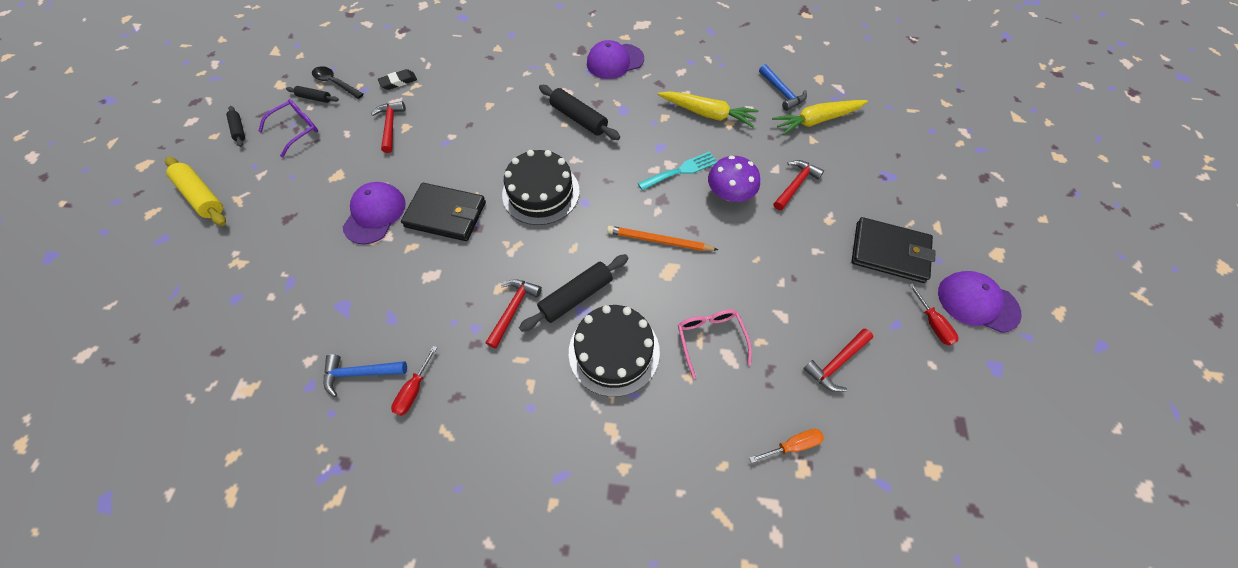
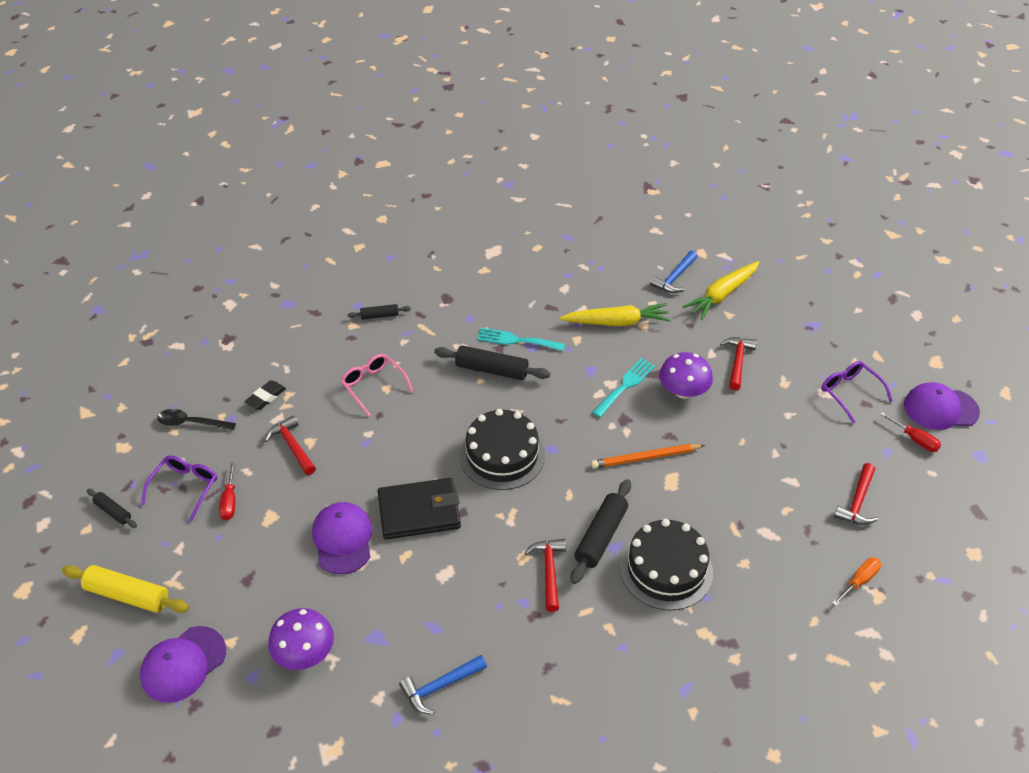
camera: 25 degrees left, 15 degrees down
black rolling pin [286,86,339,103] -> black rolling pin moved to [348,304,411,320]
red screwdriver [391,346,438,416] -> red screwdriver moved to [219,462,235,520]
purple cap [587,40,644,79] -> purple cap moved to [140,626,226,703]
pink glasses [678,309,752,379] -> pink glasses moved to [341,354,413,417]
blue hammer [759,64,807,111] -> blue hammer turned 90 degrees clockwise [650,251,698,293]
black wallet [851,217,936,283] -> purple glasses [821,361,893,423]
none -> purple mushroom [268,608,334,670]
none -> turquoise fork [477,327,565,351]

